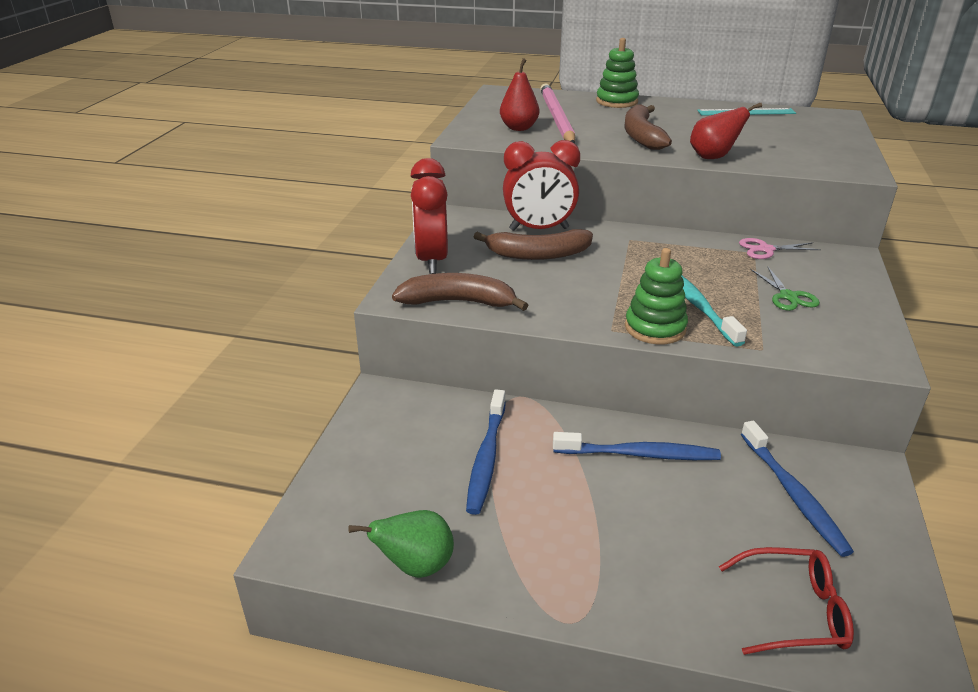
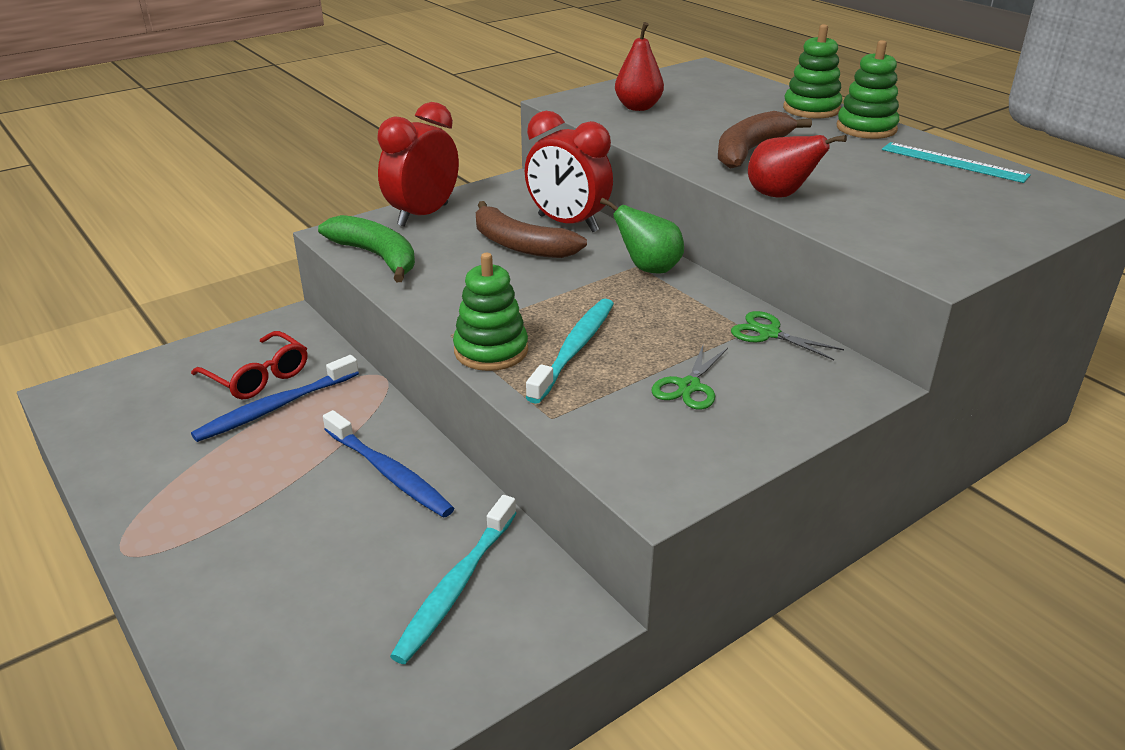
camera: 40 degrees right, 0 degrees up
green pear [348,510,454,578] -> green pear moved to [600,197,684,274]
brown banana [392,273,528,311] -> green banana [318,215,415,282]
pink pencil [540,83,575,143] -> none
red glasses [719,547,854,655] -> red glasses moved to [191,331,307,399]
pink scissors [739,238,821,259] -> green scissors [731,311,844,360]
blue toothbrush [741,421,854,557] -> turquoise toothbrush [390,495,517,664]
none -> green stacking toy [837,40,899,139]

